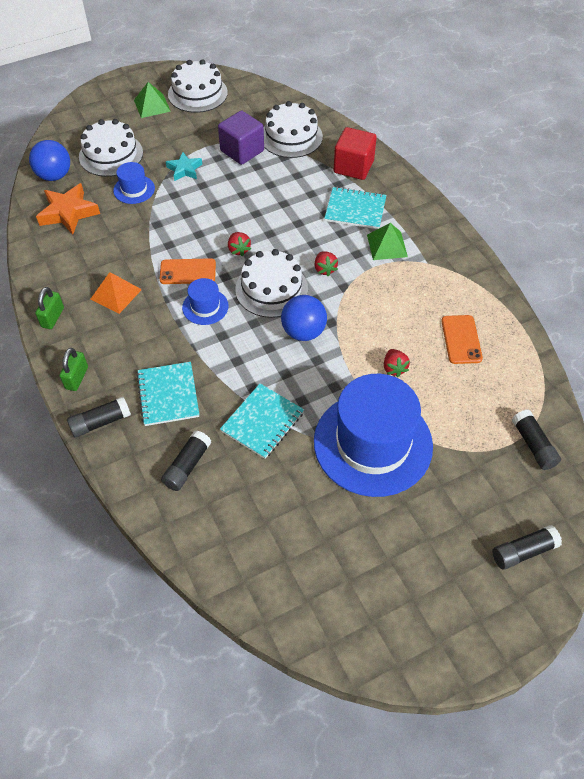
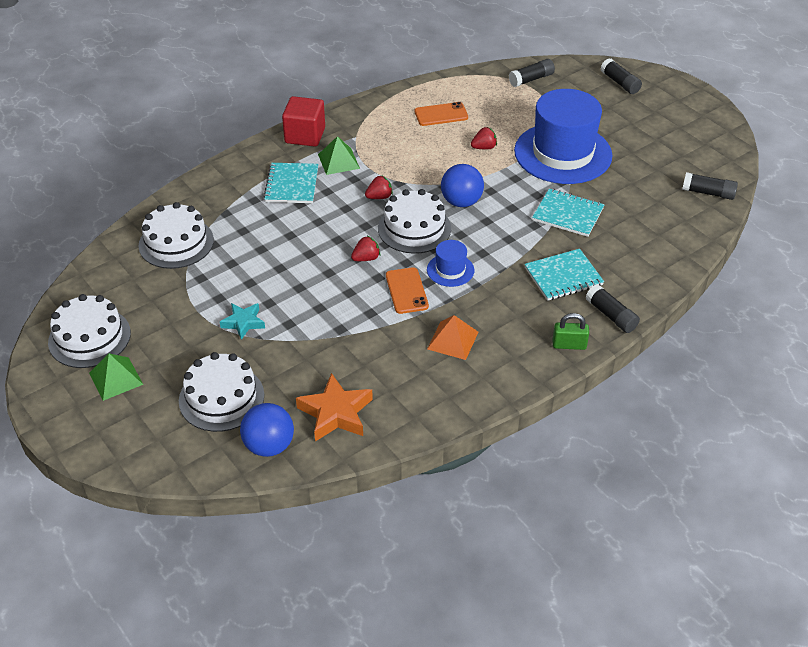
camera: 100 degrees left, 10 degrees down
green padlock [35,287,64,329] -> none
blue hat [113,162,155,204] -> none
black glue stick [161,430,212,491] -> black glue stick moved to [682,172,738,200]
purple cube [218,110,264,165] -> none
red cube [333,127,377,180] -> red cube moved to [282,96,325,147]

